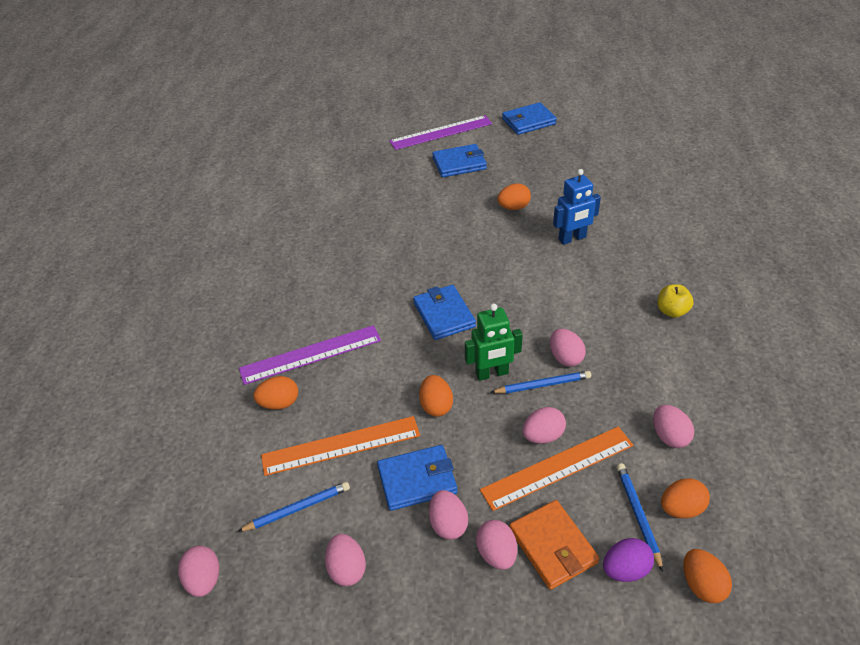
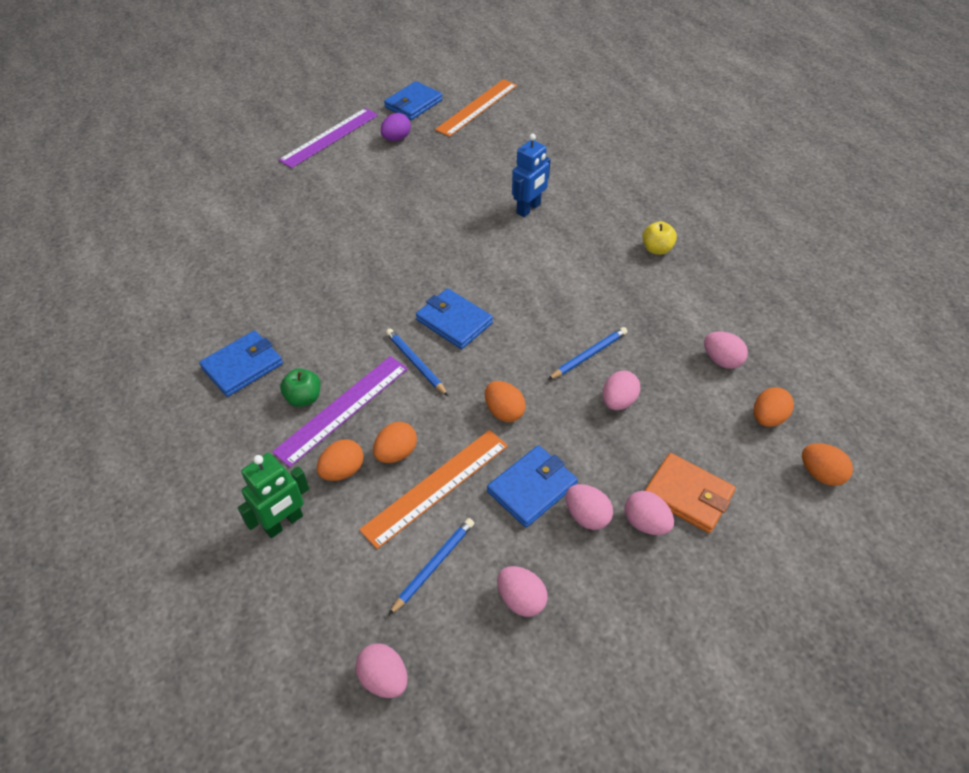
camera: 30 degrees left, 5 degrees up
blue wallet [432,144,487,177] -> blue wallet moved to [199,331,283,397]
green robot [465,303,523,381] -> green robot moved to [238,453,309,538]
orange ruler [480,427,633,511] -> orange ruler moved to [435,79,517,137]
orange egg [497,183,531,210] -> orange egg moved to [373,422,417,463]
pink egg [550,329,586,367] -> none
purple egg [603,538,654,582] -> purple egg moved to [381,113,411,141]
blue pencil [617,463,663,572] -> blue pencil moved to [386,329,448,396]
none -> green apple [280,368,321,407]

